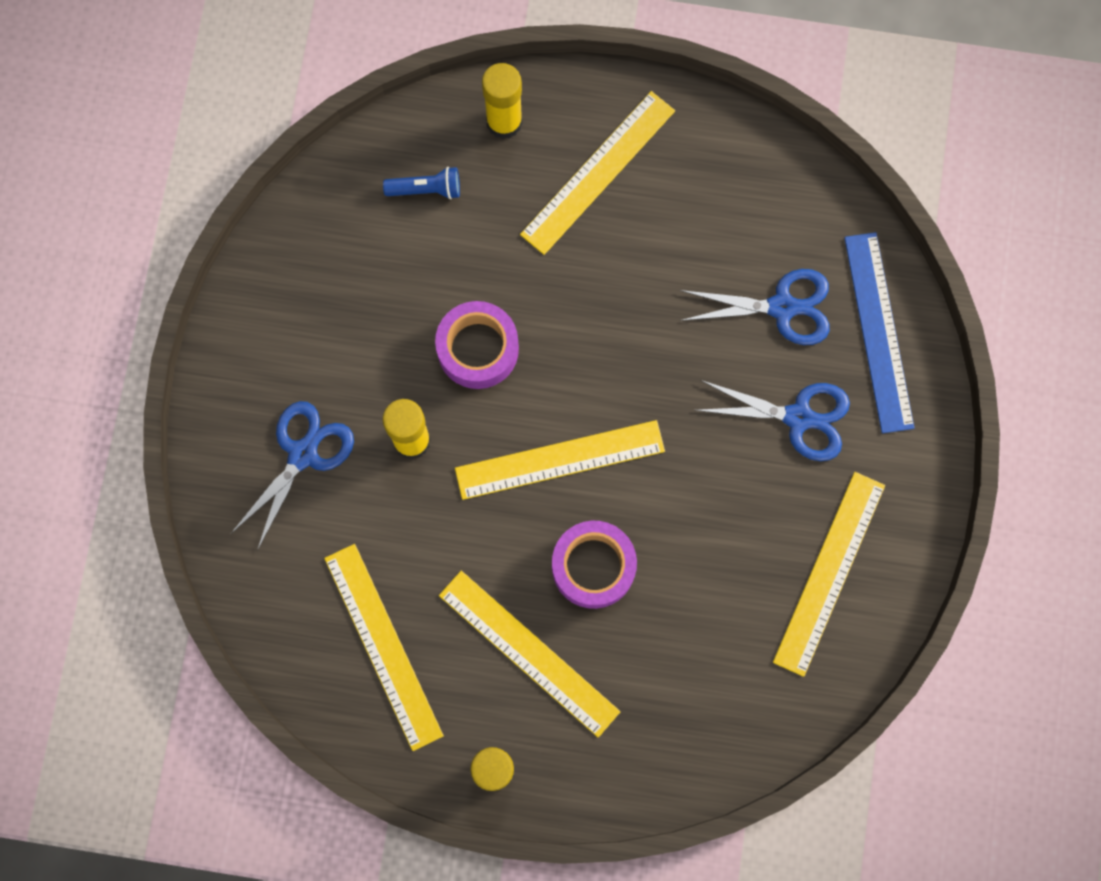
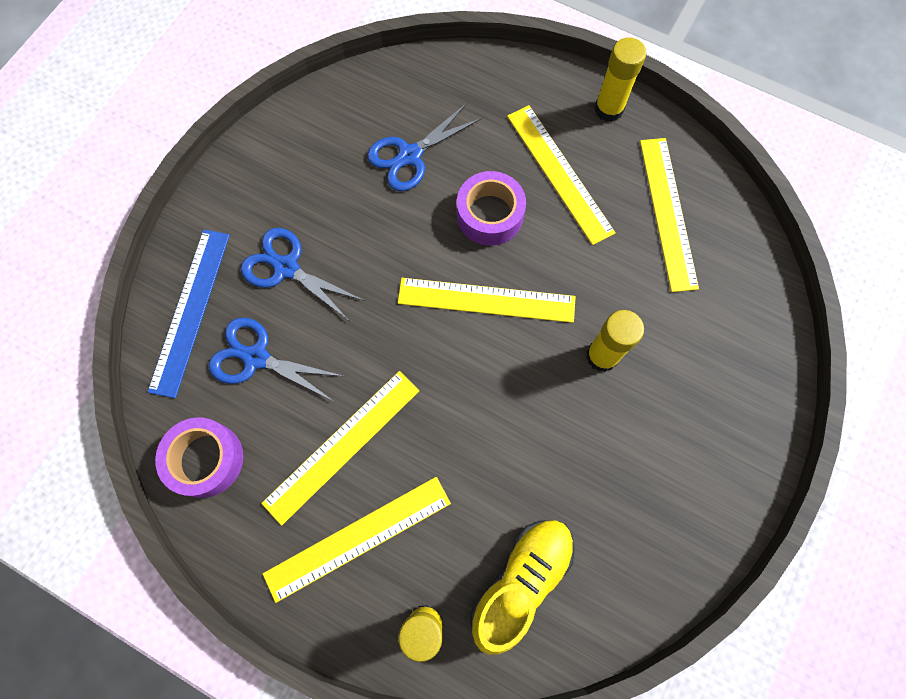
camera: 160 degrees left, 5 degrees down
blue scissors [231,401,354,551] -> blue scissors moved to [367,103,482,191]
blue flashlight [383,167,460,199] -> yellow shoe [470,520,575,655]
purple tape [435,301,519,389] -> purple tape moved to [155,417,243,498]
yellow ruler [773,472,885,677] -> yellow ruler moved to [261,371,420,526]

